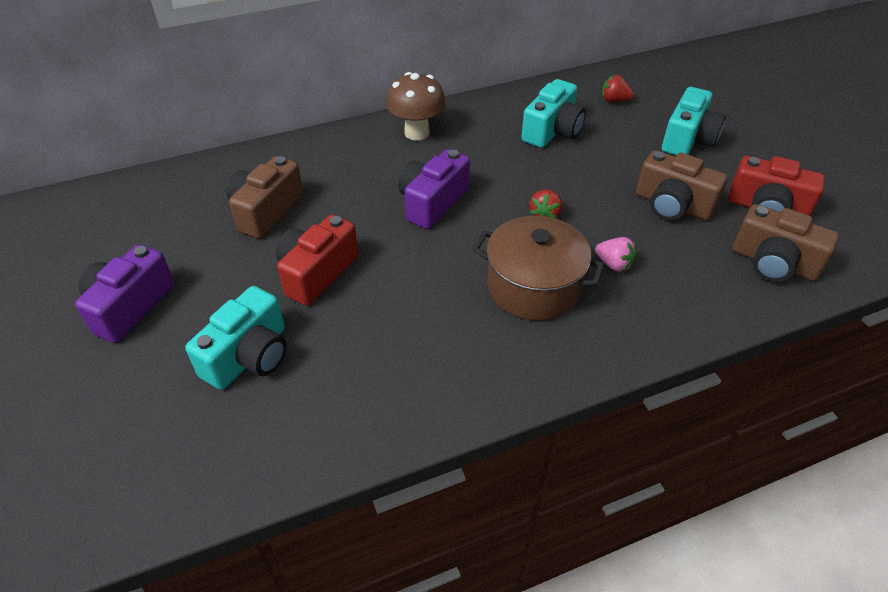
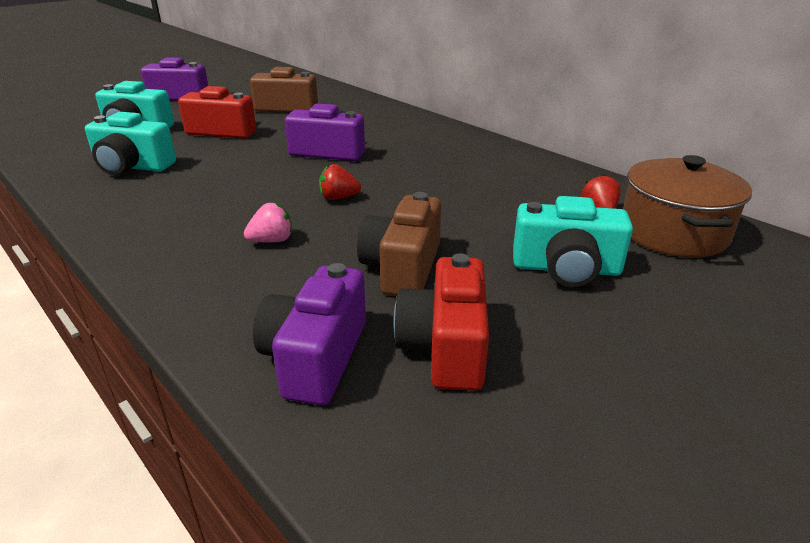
camera: 70 degrees right, 15 degrees down
brown mushroom [386,72,446,140] -> none
brown pot [473,216,605,321] -> brown pot moved to [623,155,752,258]
turquoise camera [521,79,586,148] -> turquoise camera moved to [85,112,176,175]
pink strawberry [595,237,636,272] -> pink strawberry turned 135 degrees counterclockwise [244,203,292,242]
brown camera [733,204,839,282] -> purple camera [253,263,366,405]

